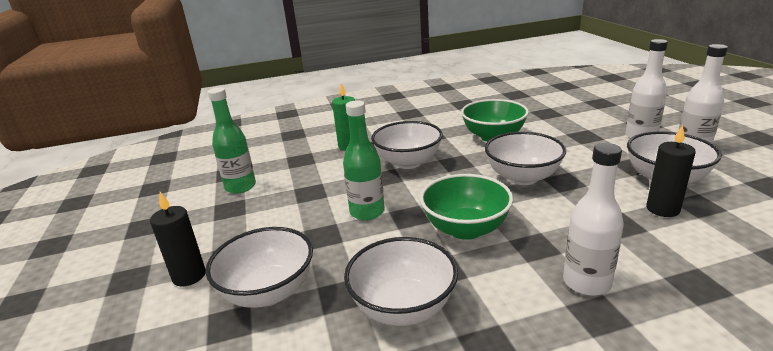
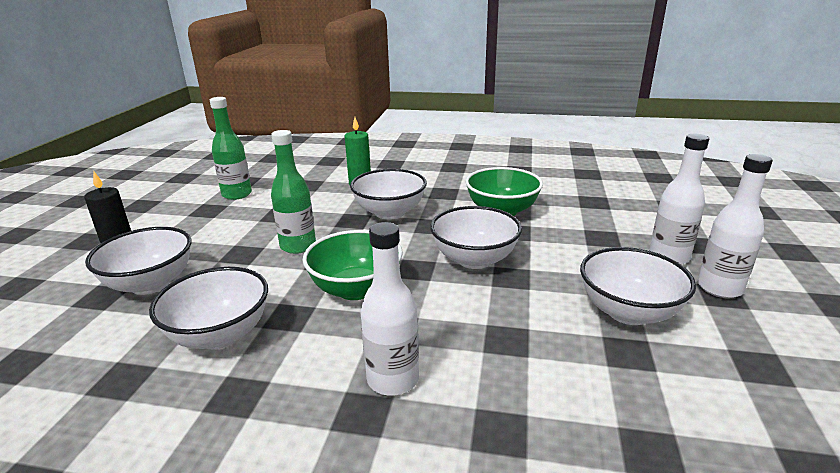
camera: 25 degrees right, 0 degrees up
black candle [646,125,696,217] -> none

